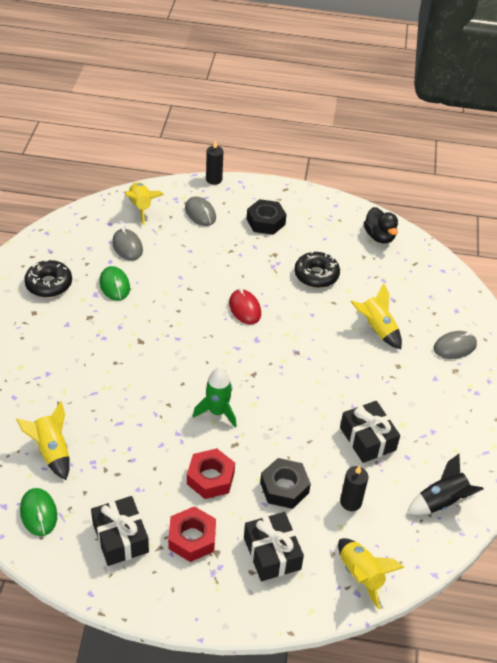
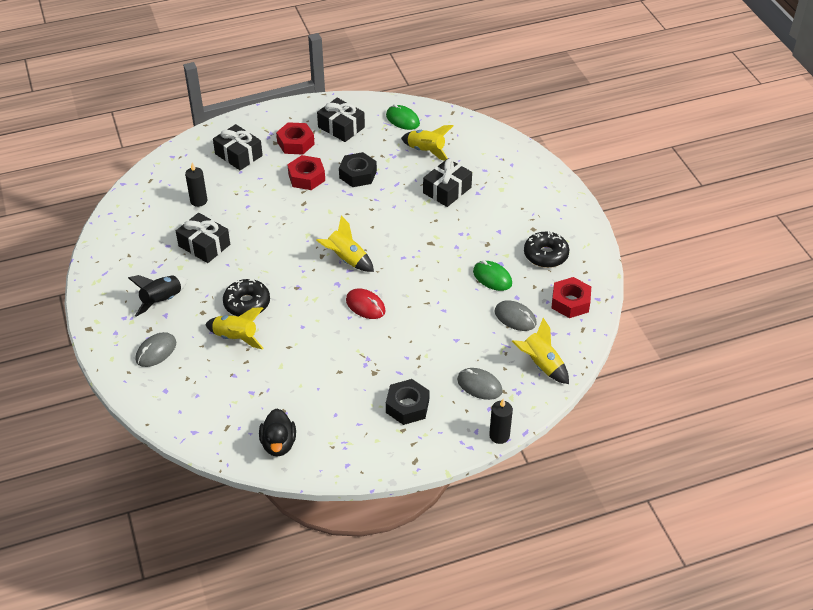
camera: 155 degrees right, 0 degrees up
green rocket [193,367,237,427] -> none
black nut [260,458,311,509] -> black nut moved to [339,152,377,187]
black donut [294,251,340,288] -> black donut moved to [223,279,270,317]
yellow rocket [338,538,404,610] -> yellow rocket moved to [316,215,374,272]
black duck [364,207,398,244] -> black duck turned 135 degrees counterclockwise [259,408,296,456]
black rocket [407,454,484,515] -> black rocket moved to [128,275,187,316]
none -> black gift [423,159,472,207]
none -> red nut [552,277,591,318]

